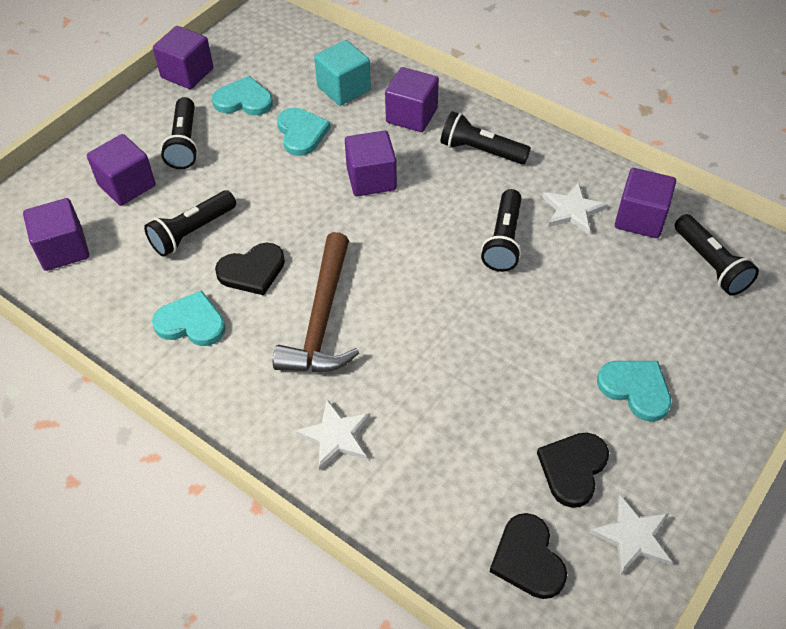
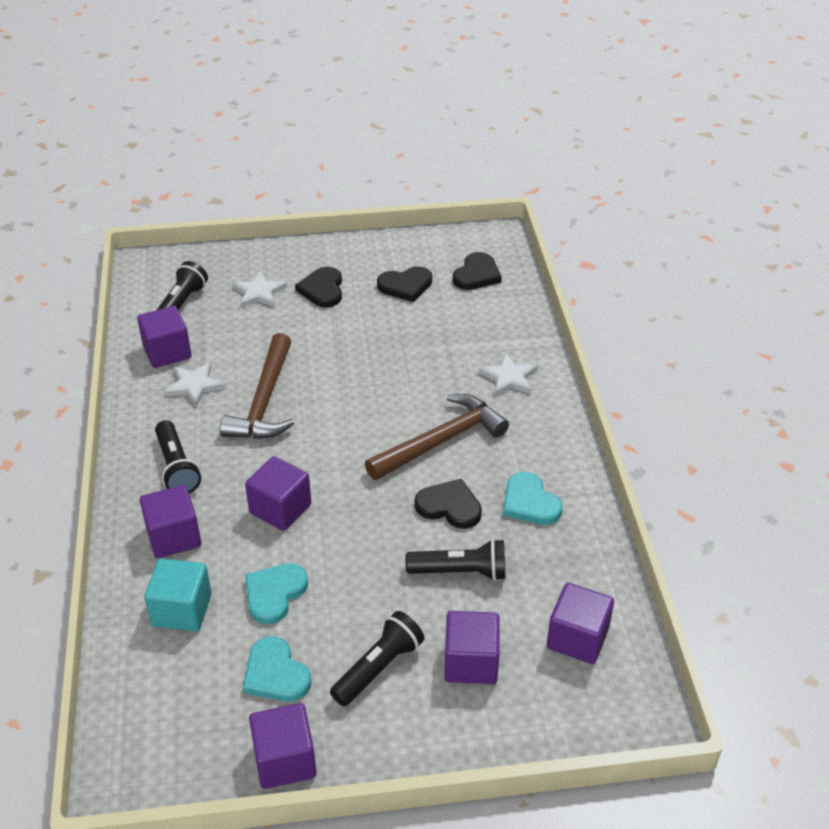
camera: 135 degrees left, 10 degrees down
black flashlight [481,189,522,272] -> brown hammer [220,333,294,439]
white star [589,494,672,576] -> white star moved to [232,271,287,308]
turquoise heart [597,361,671,422] -> black heart [295,267,342,308]

